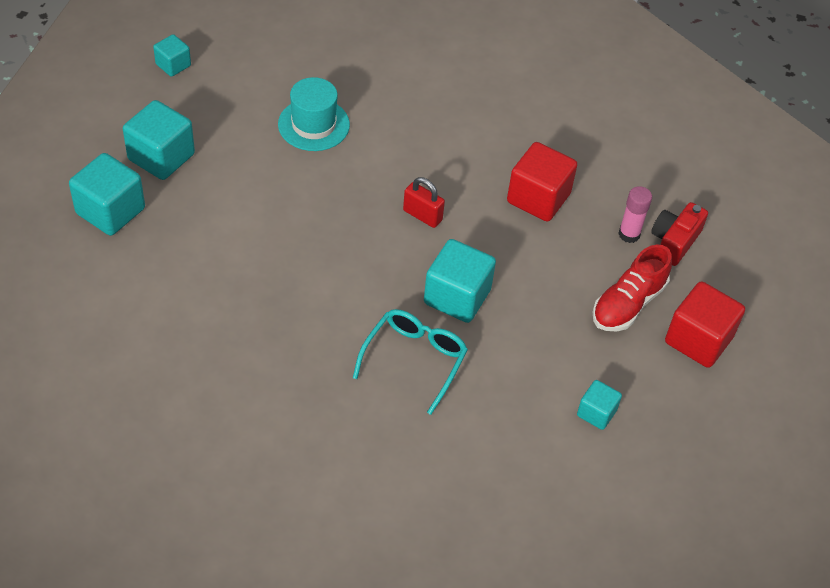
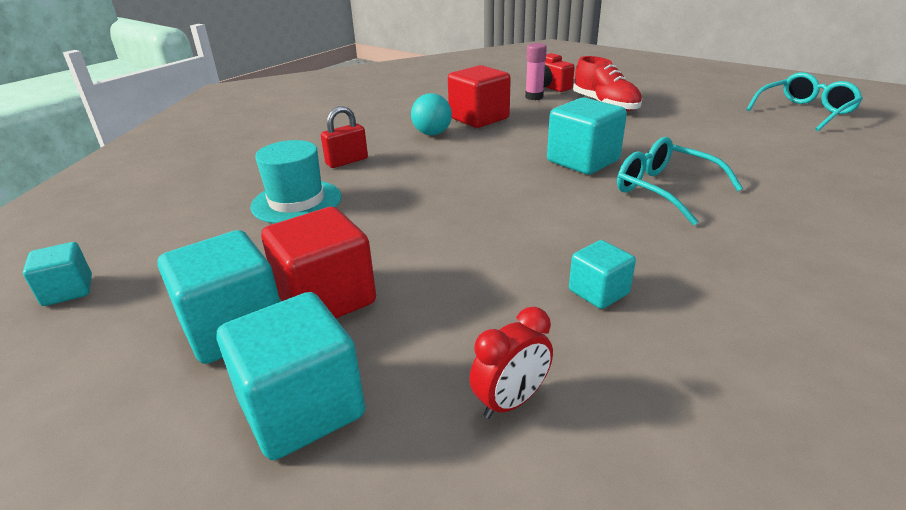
camera: 65 degrees left, 20 degrees down
red padlock [403,177,445,228] -> red padlock moved to [321,106,368,168]
turquoise cube [577,380,622,430] -> turquoise cube moved to [569,240,636,309]
red cube [665,281,745,368] -> red cube moved to [261,207,376,318]
none -> turquoise ball [411,93,452,135]
none -> red clock [469,307,553,419]
none -> turquoise glasses [746,72,863,131]

